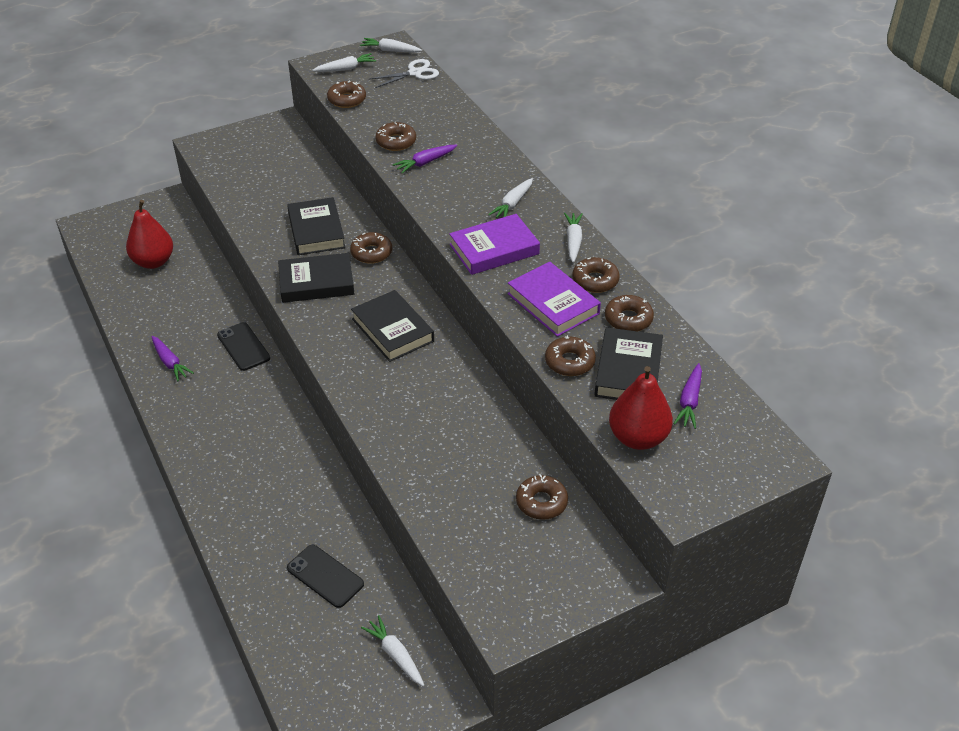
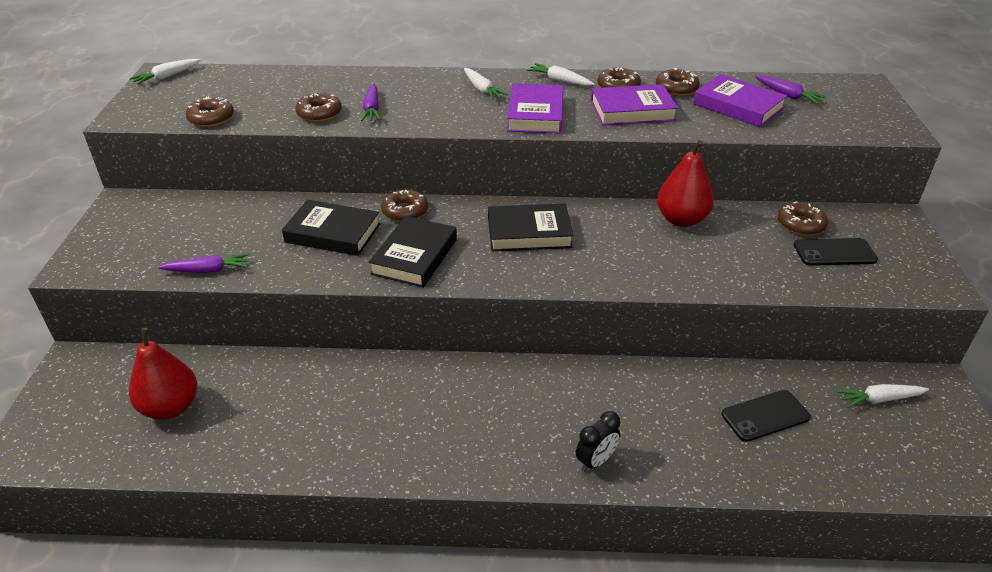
camera: 60 degrees left, 5 degrees down
purple carrot [151,336,194,381] -> purple carrot moved to [158,253,250,273]
black phone [217,322,270,371] -> black phone moved to [793,238,878,266]
white carrot [312,53,376,72] -> none
white scissors [370,59,439,88] -> none
brown donut [545,336,596,376] -> none
black book [594,327,663,400] -> purple book [693,74,787,127]
red pear [609,366,673,450] -> red pear moved to [657,140,714,227]
none -> black clock [576,411,620,472]

